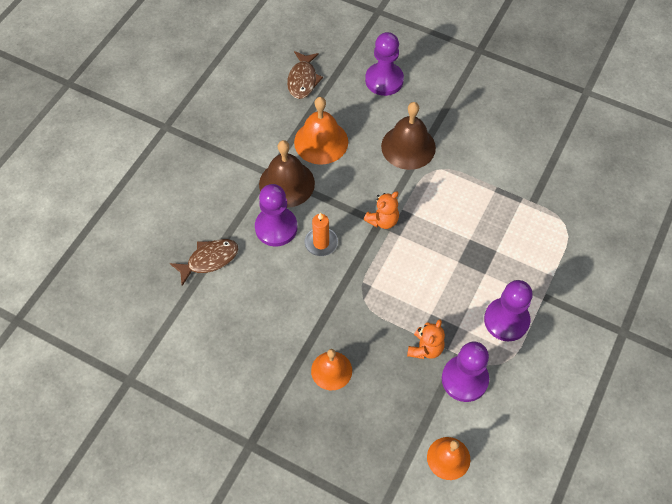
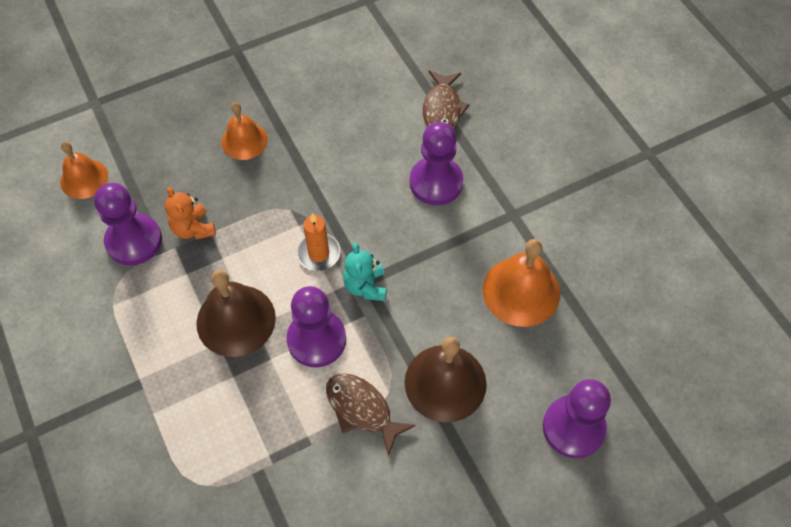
camera: 125 degrees right, 0 degrees up
brown bell [259,140,315,208] -> brown bell moved to [196,270,276,357]
brown fish [287,51,323,99] -> brown fish moved to [326,373,416,456]
orange candle [305,213,338,256] -> orange candle moved to [297,213,340,271]
orange teddy bear [363,191,399,229] -> turquoise teddy bear [343,243,387,301]
purple pawn [484,280,533,341] -> purple pawn moved to [286,286,346,367]

